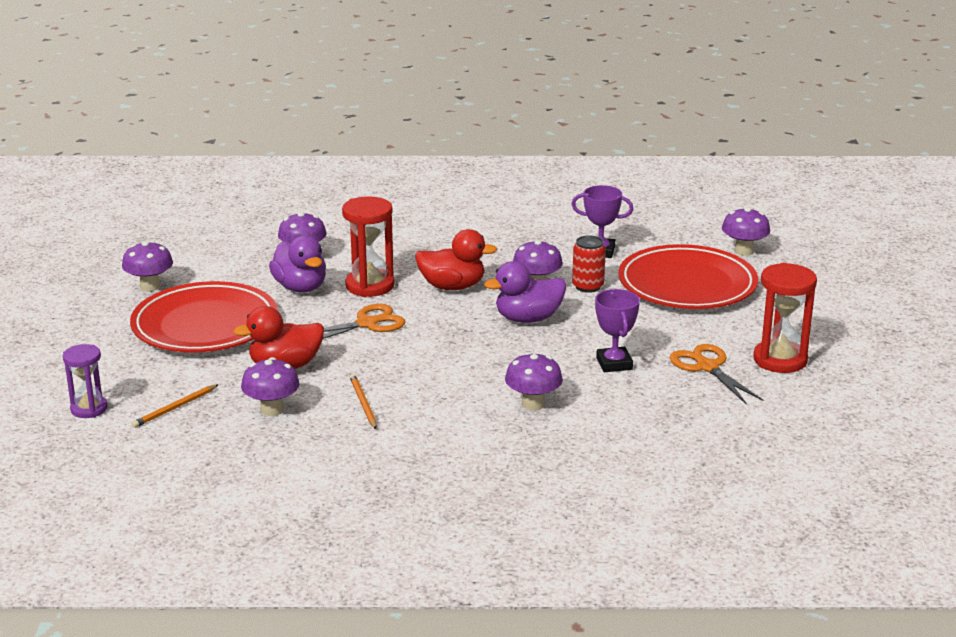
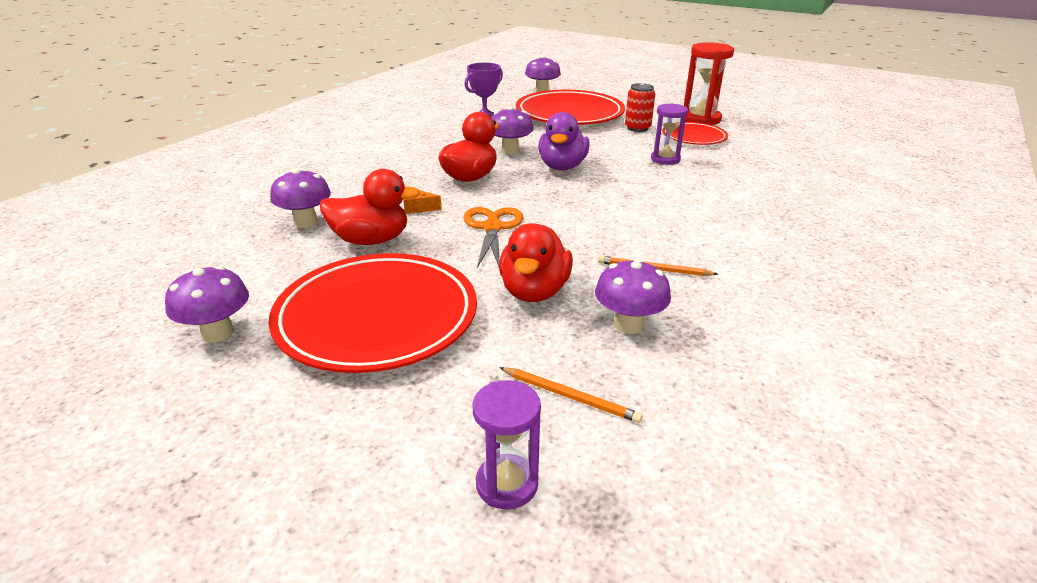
camera: 60 degrees left, 5 degrees up
orange pencil [132,384,219,428] -> orange pencil turned 45 degrees counterclockwise [499,367,643,423]
purple duck [269,235,326,293] -> red duck [320,169,421,245]
red hourglass [342,196,395,297] -> orange cheese [403,190,442,214]
purple mushroom [505,352,563,410] -> none
red can [572,235,606,293] -> red can moved to [625,83,655,132]
purple trophy [595,289,640,372] -> purple hourglass [651,103,688,165]
orange scissors [669,344,763,405] -> red plate [662,122,728,145]

